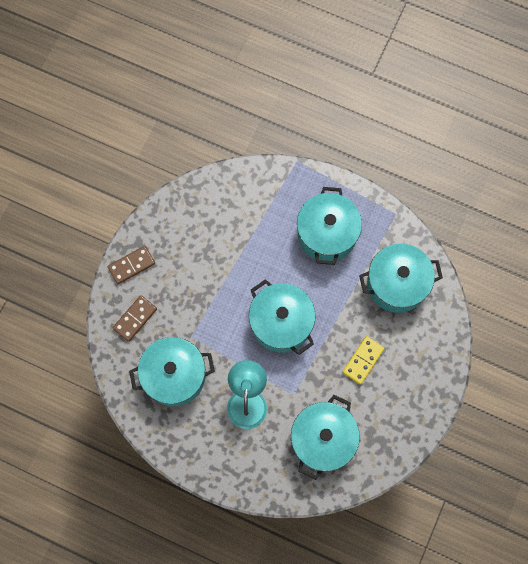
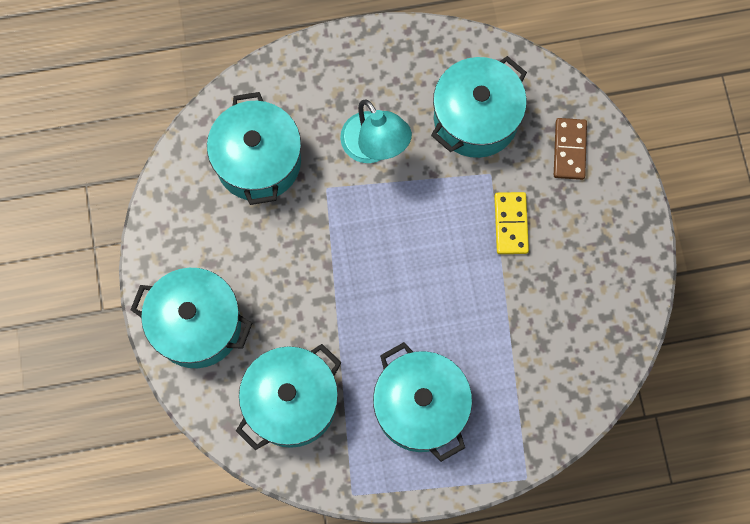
camera: 145 degrees right, 0 degrees up
brown domino [107,246,155,284] -> none
turquoise pot [249,279,316,355] -> turquoise pot moved to [130,268,252,368]
yellow domino [343,336,384,384] -> yellow domino moved to [494,192,529,254]

